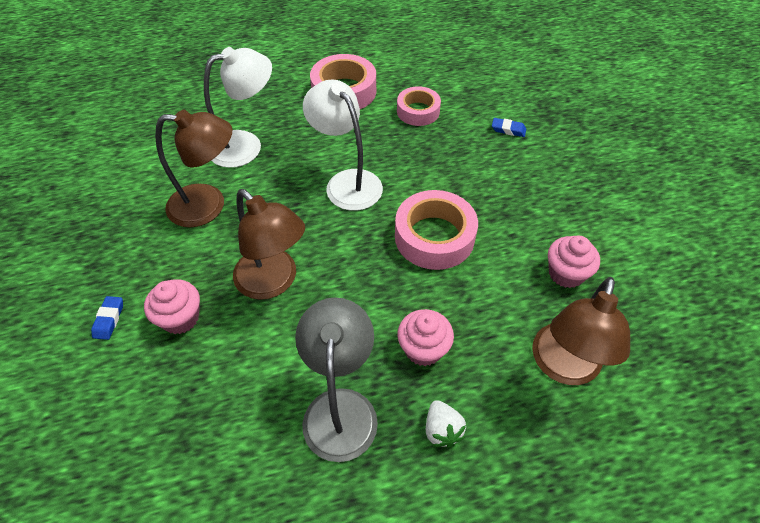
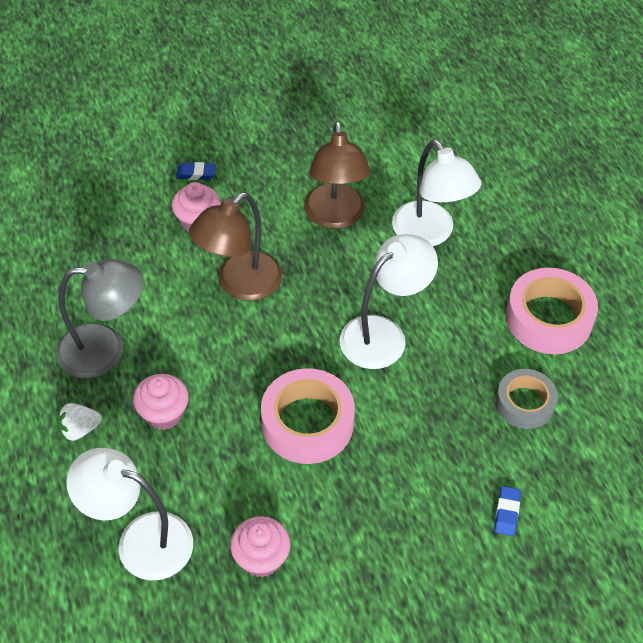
camera: 85 degrees right, 0 degrees up
pink tape [397,86,441,126] -> grey tape [496,369,558,429]
brown lamp [532,277,630,385] -> white lamp [66,448,193,580]

